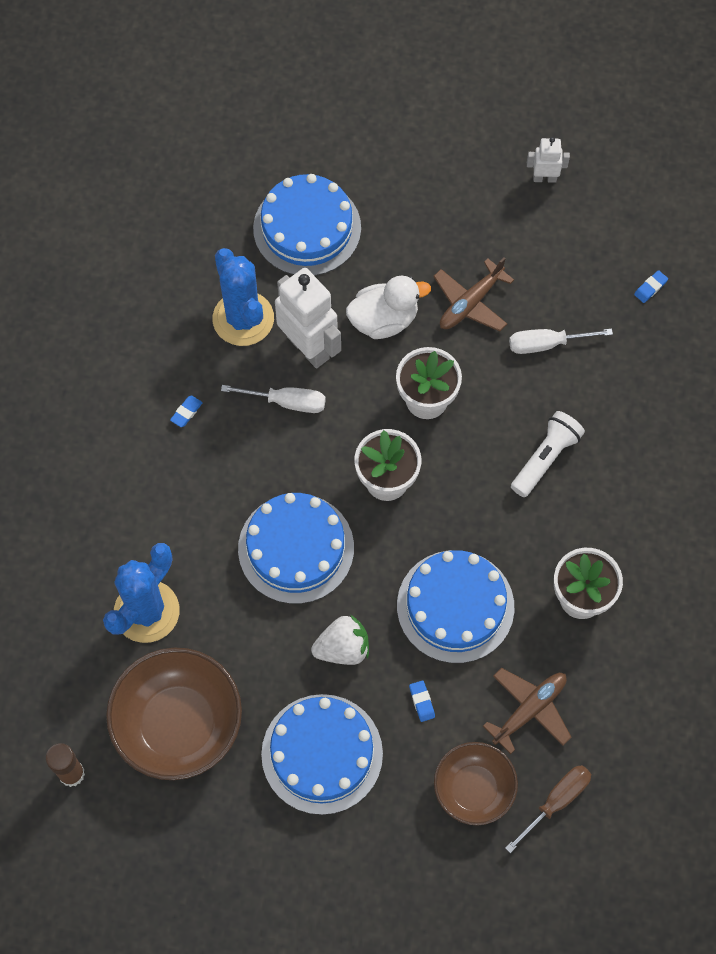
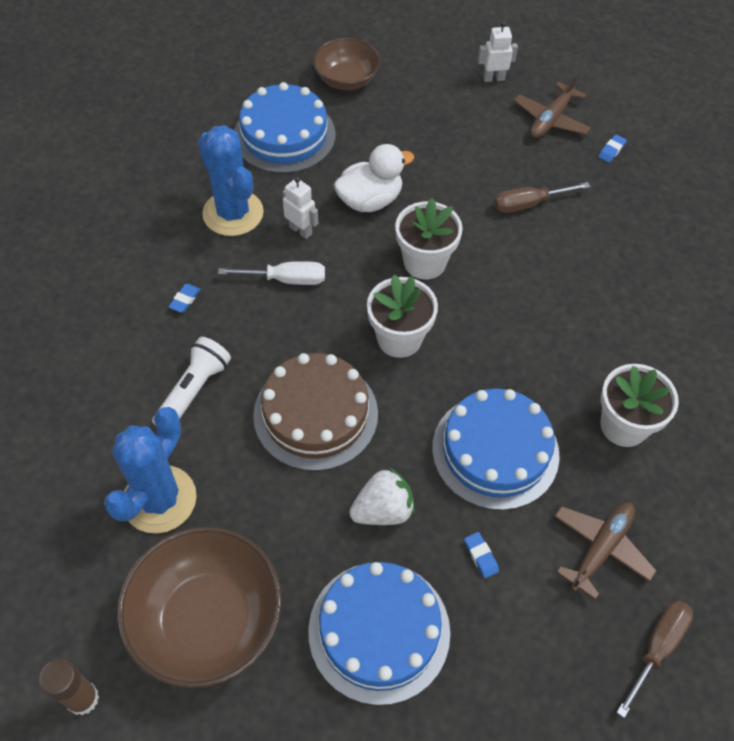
camera: 10 degrees left, 10 degrees down
blue cake [238,493,354,604] -> brown cake [253,353,378,471]
white robot [275,268,341,368] -> white robot [283,176,318,239], size x0.51
brown plane [433,257,514,331] -> brown plane moved to [514,73,591,138]
brown bowl [434,742,518,826] -> brown bowl moved to [313,38,380,90]
white screwdriver [509,328,613,354] -> brown screwdriver [494,182,590,213]
white flashlight [511,411,585,497] -> white flashlight moved to [152,337,231,426]

